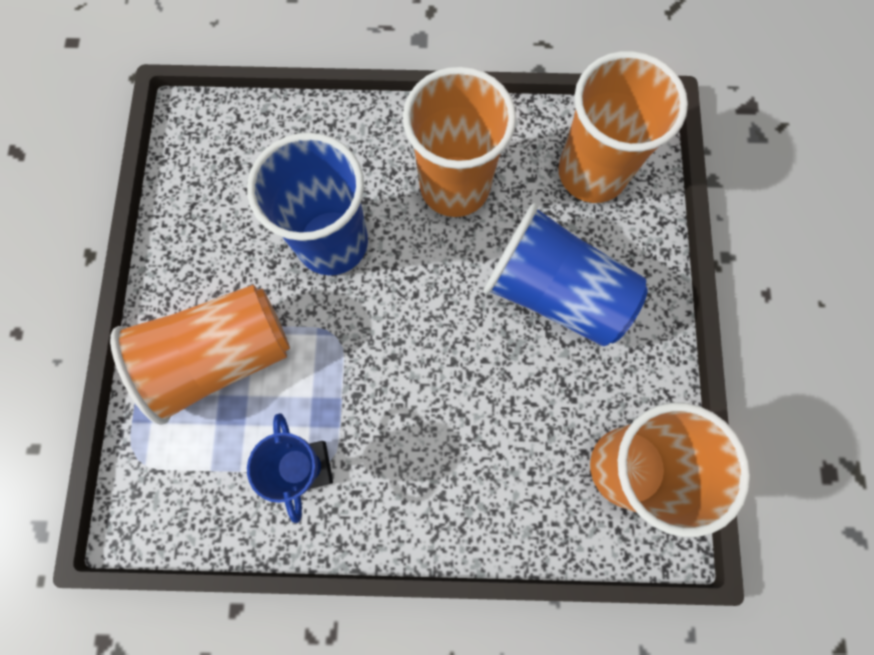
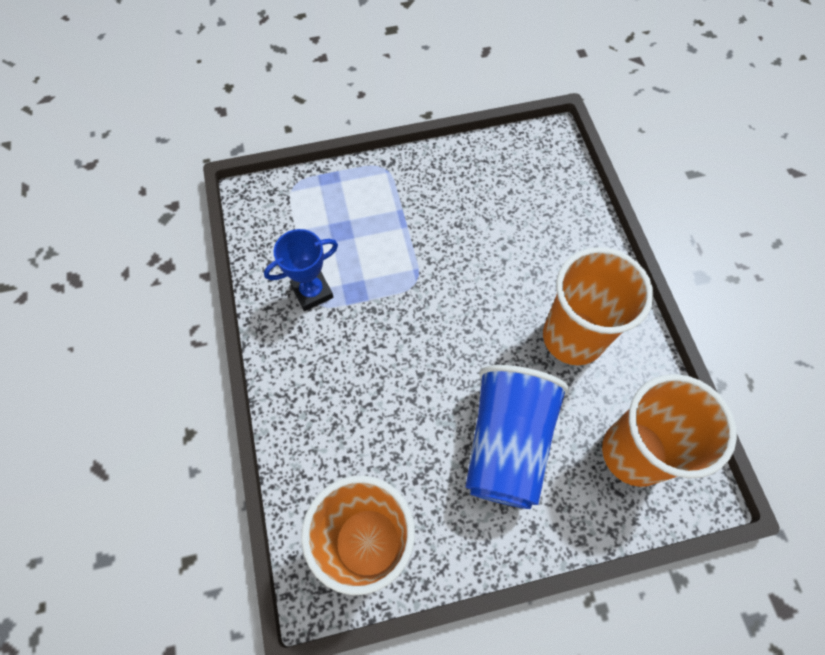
camera: 75 degrees right, 10 degrees down
orange cup [110,285,290,425] -> none
blue cup [247,133,368,275] -> none

